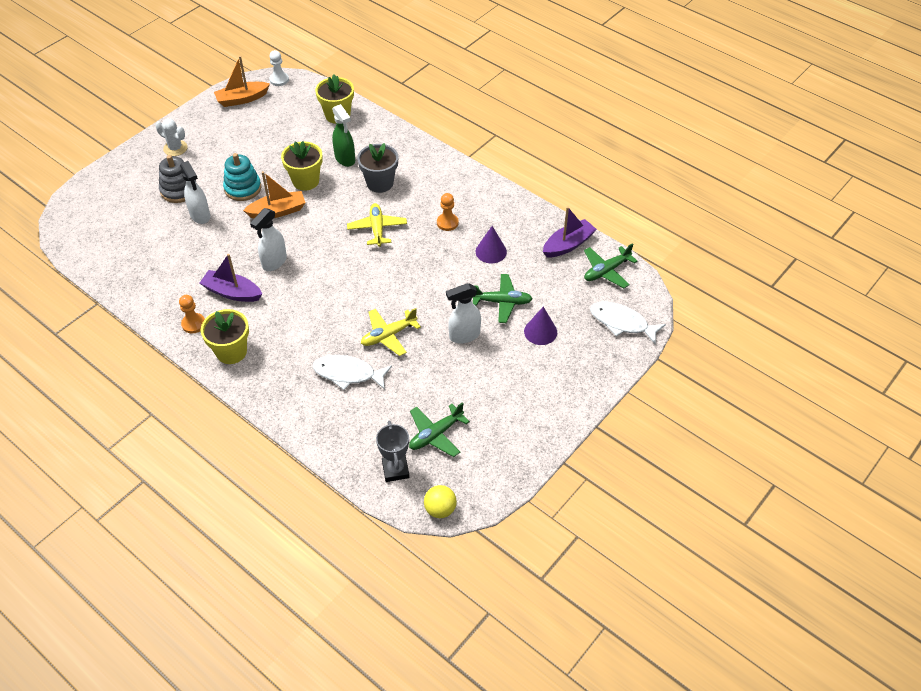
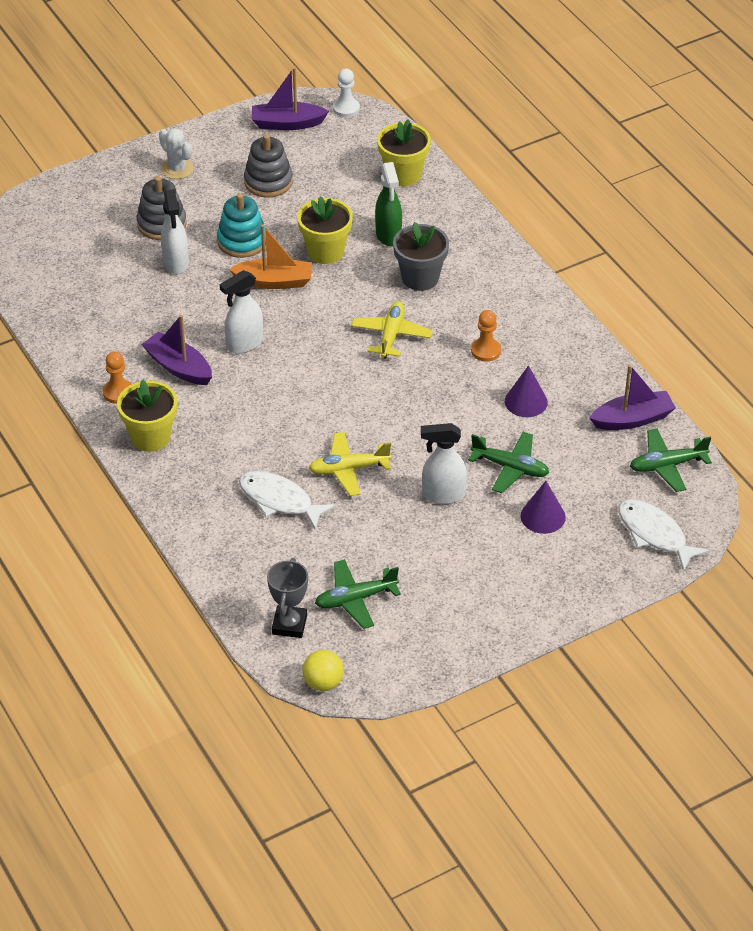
camera: 20 degrees right, 5 degrees down
orange boat [214,56,270,107] -> purple boat [252,67,329,130]
none -> grey stacking toy [244,134,293,198]

